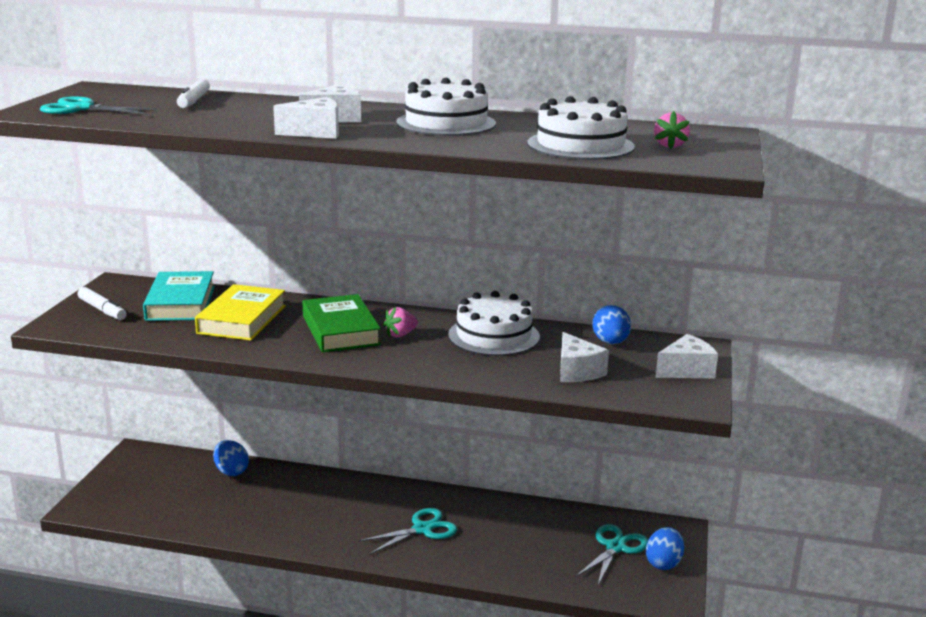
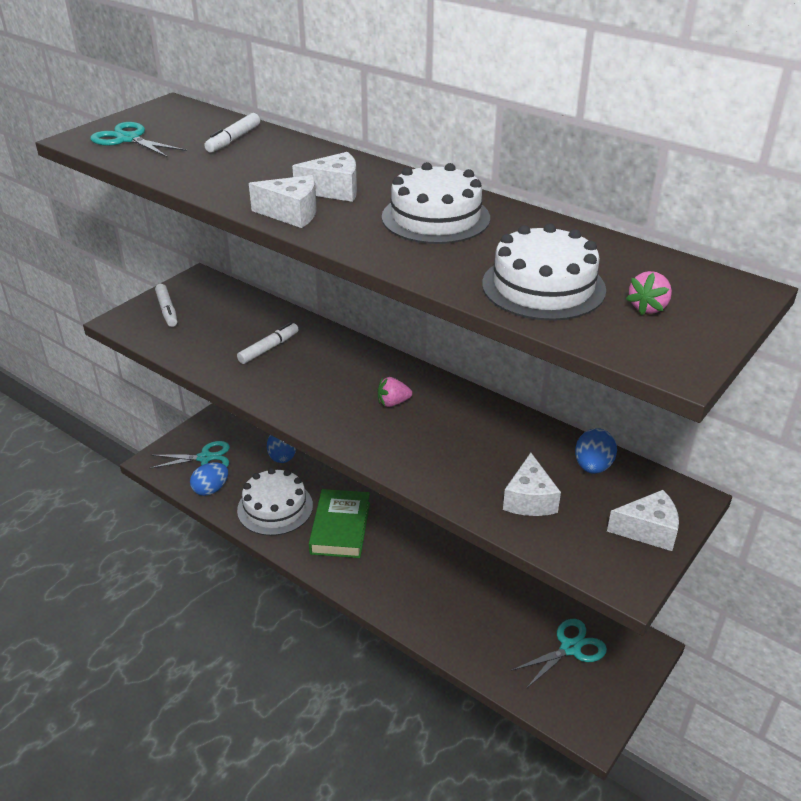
camera: 25 degrees right, 15 degrees up
turquoise book [143,271,215,321] -> none
yellow book [195,284,286,341] -> white marker [237,322,299,364]
green book [303,294,381,352] -> green book moved to [309,489,370,558]
turquoise scissors [358,508,457,555] -> turquoise scissors moved to [149,441,230,469]
white cake [448,291,540,356] -> white cake moved to [237,468,313,536]
blue egg [646,527,684,570] -> blue egg moved to [190,462,228,496]

